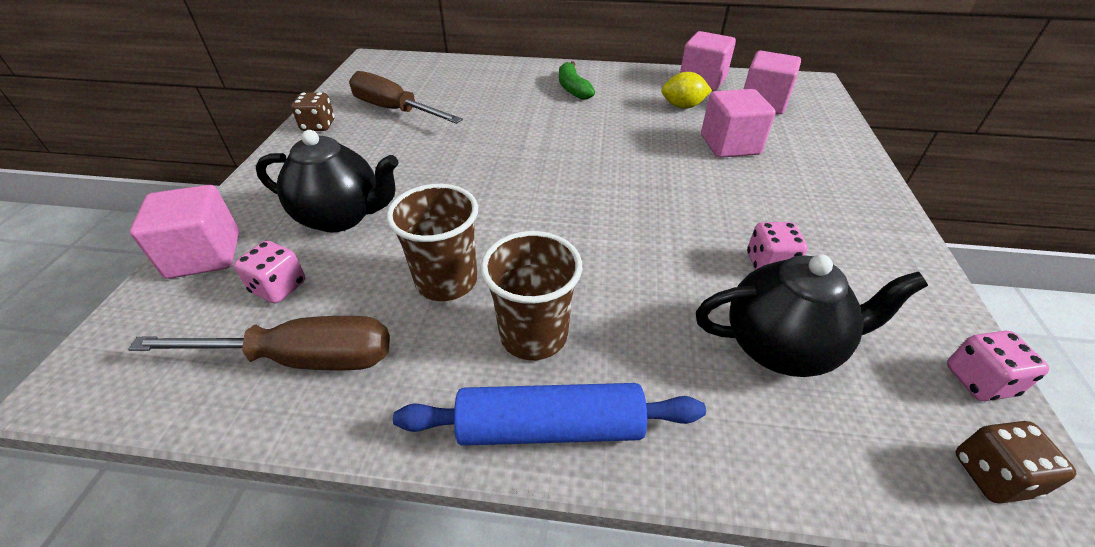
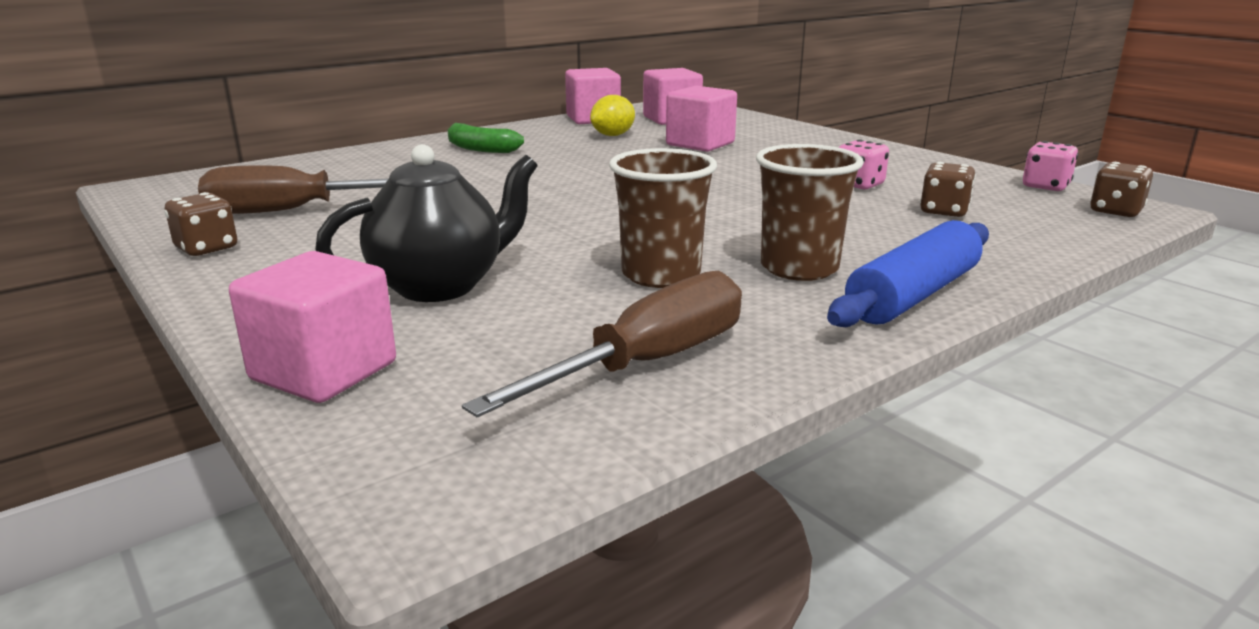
camera: 45 degrees left, 20 degrees down
pink dice [234,241,305,303] -> none
black teapot [696,254,928,377] -> brown dice [920,162,976,217]

